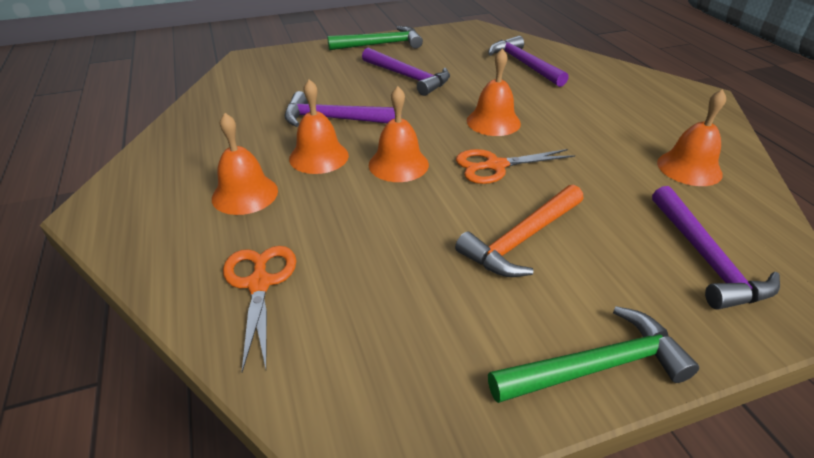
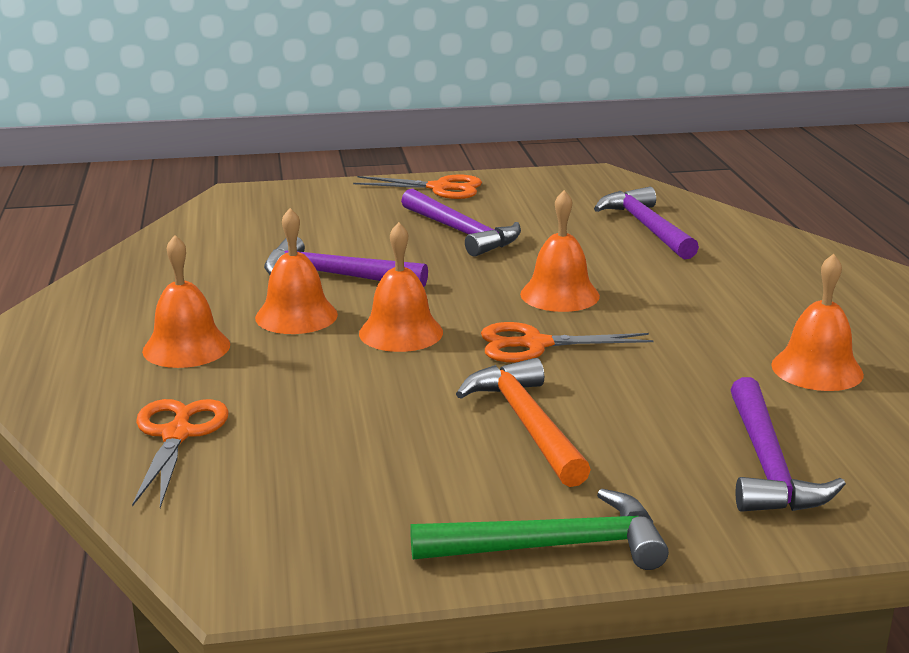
camera: 10 degrees right, 15 degrees down
green hammer [327,26,423,50] -> orange scissors [353,175,482,199]
orange hammer [455,185,584,277] -> orange hammer turned 105 degrees clockwise [456,358,591,487]

